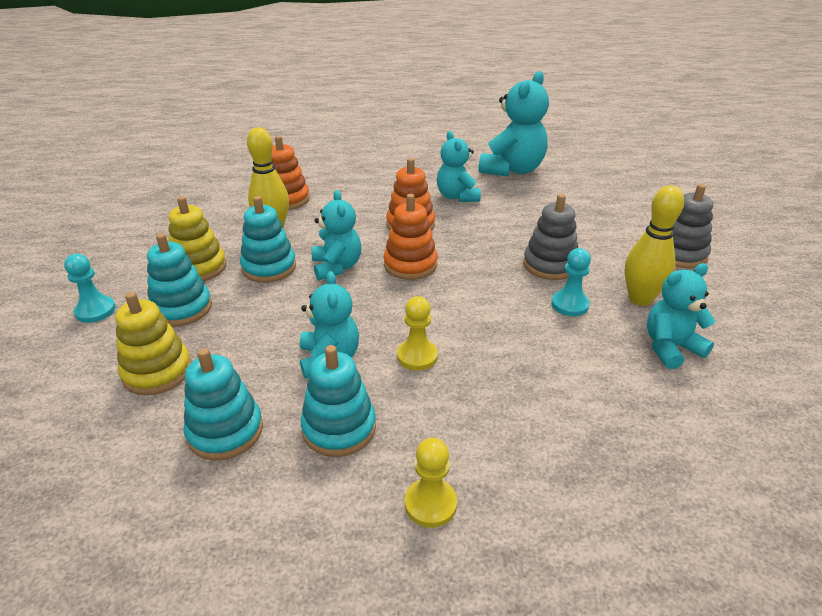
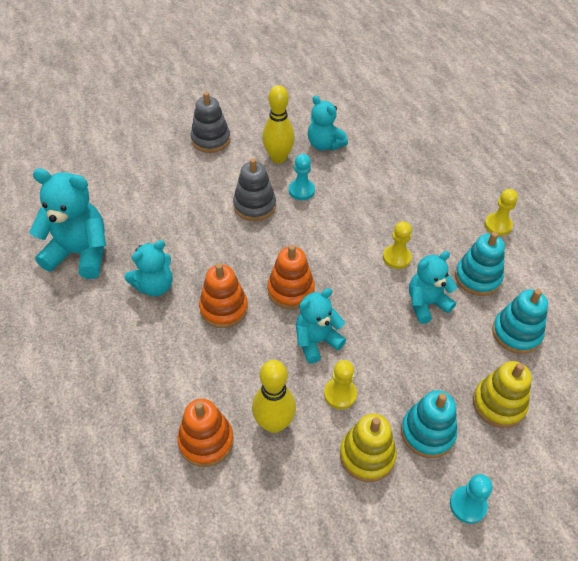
camera: 110 degrees left, 15 degrees up
turquoise stacking toy [240,196,296,283] -> yellow pawn [324,360,357,409]

